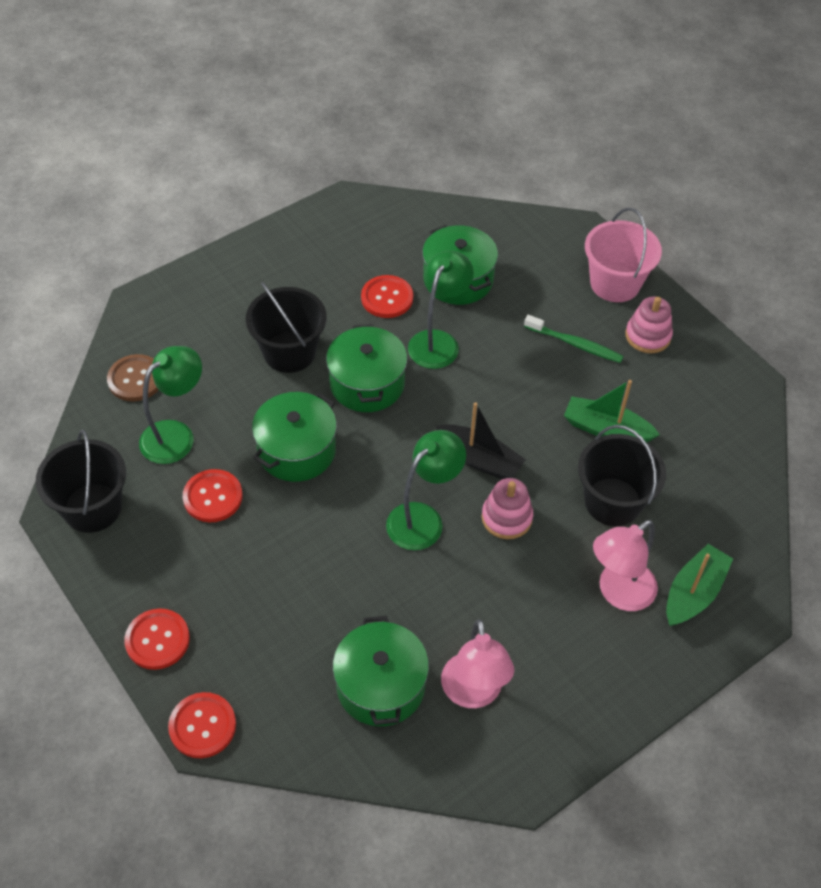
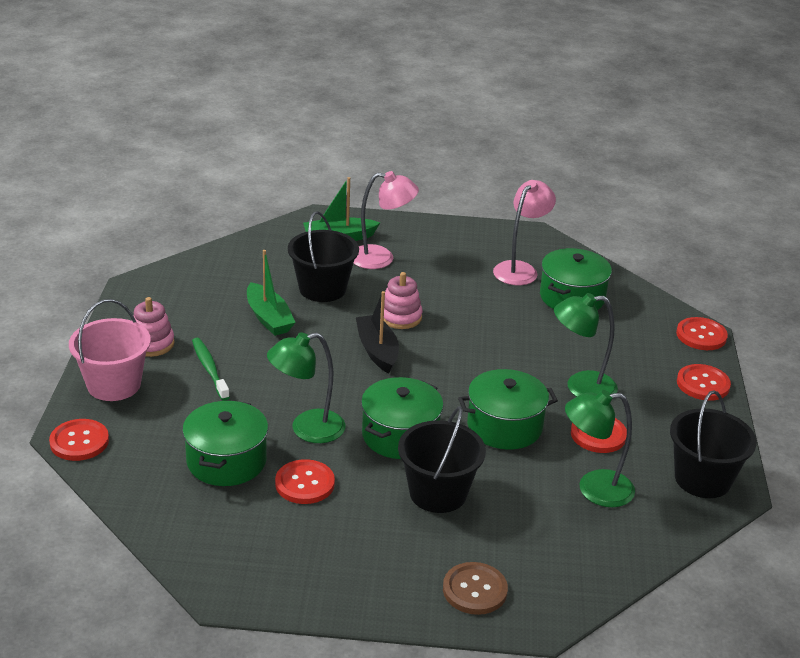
camera: 140 degrees left, 20 degrees down
brown button [107,354,159,401] -> brown button moved to [443,562,508,615]
green lamp [386,430,466,550] -> green lamp moved to [554,293,618,397]
none -> red button [49,419,109,461]

